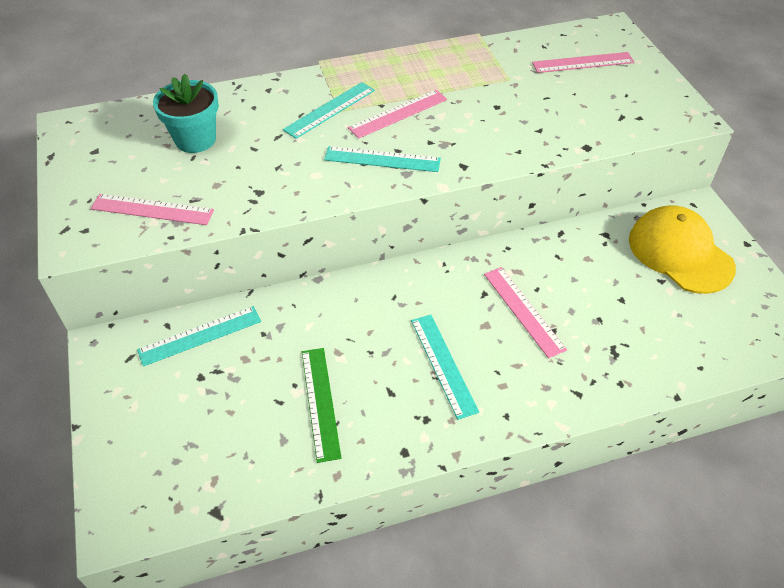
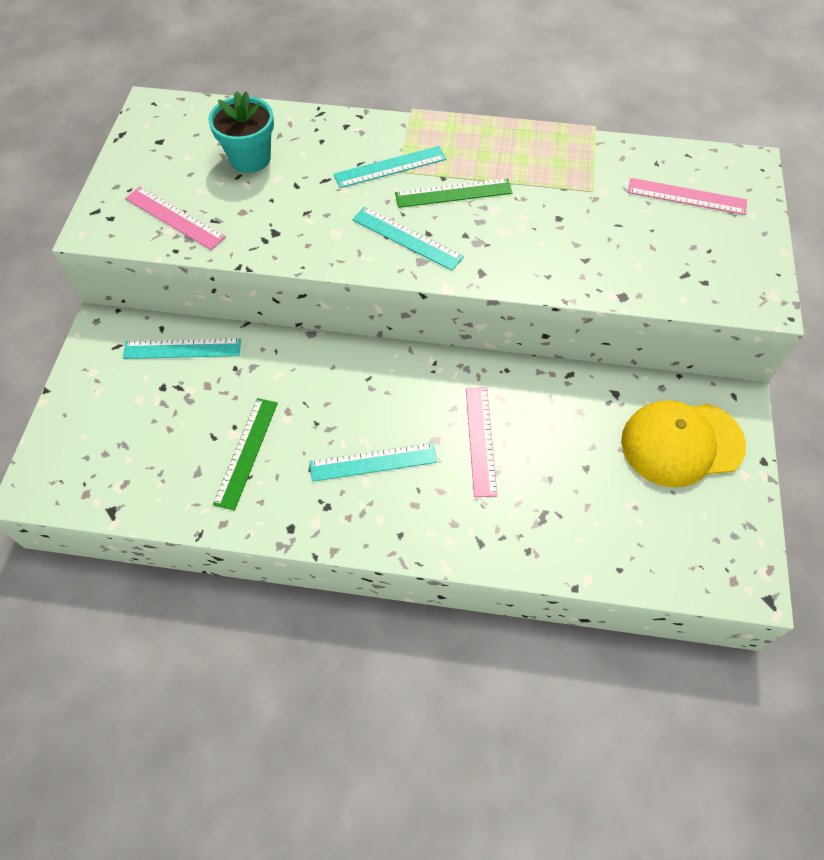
camera: 25 degrees right, 10 degrees up
pink ruler [348,90,447,139] -> green ruler [395,178,512,208]
turquoise ruler [411,315,479,420] -> turquoise ruler turned 75 degrees clockwise [310,443,437,482]
yellow cap [629,205,736,294] -> yellow cap turned 90 degrees counterclockwise [621,400,746,487]

